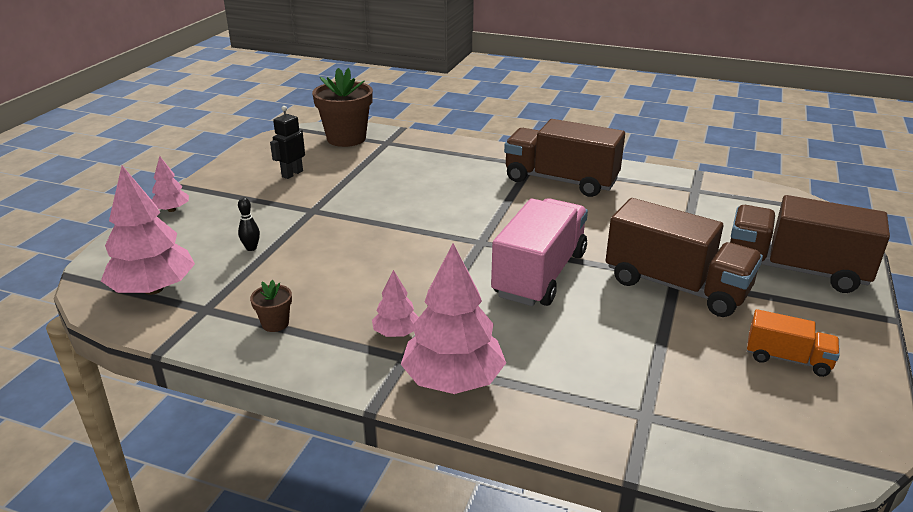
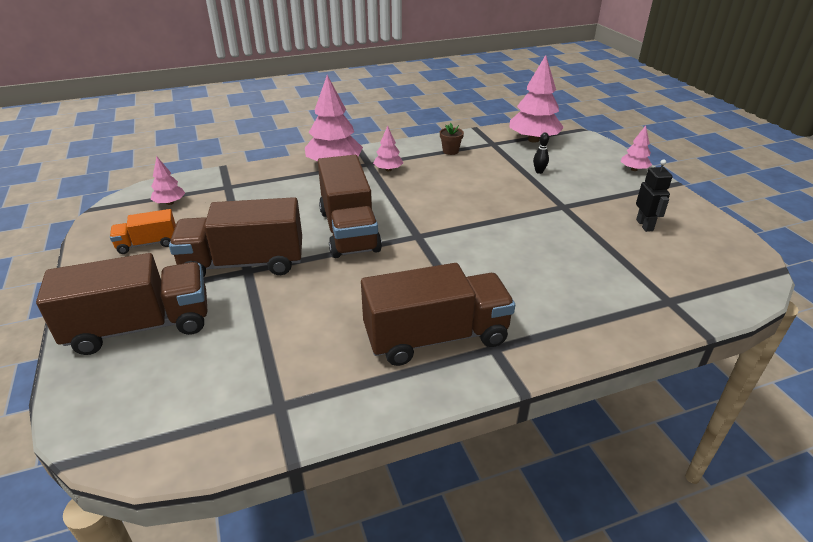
camera: 140 degrees right, 5 degrees up
brown flower pot [312,68,373,147] -> none
pink truck [491,198,588,306] -> brown truck [318,155,382,258]
none -> pink tree [150,156,185,205]

